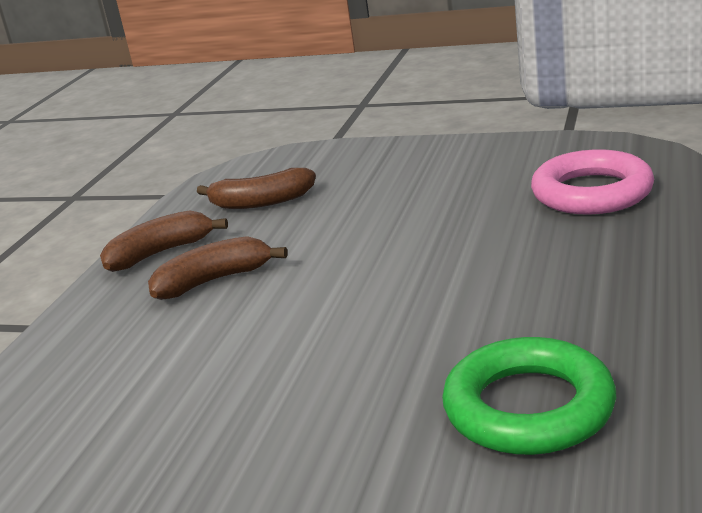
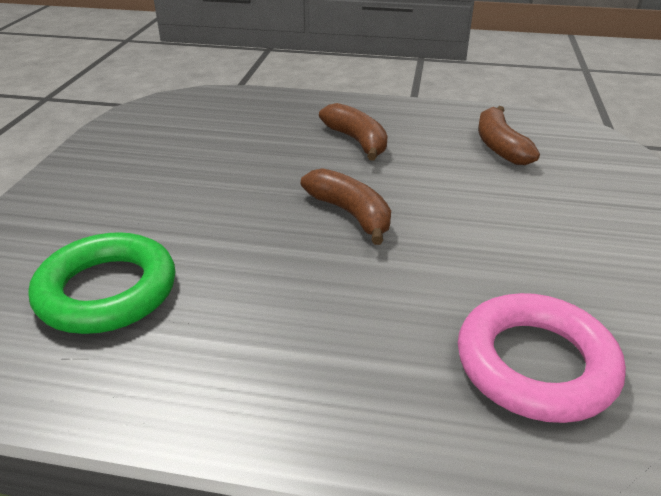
camera: 80 degrees right, 10 degrees up
brown banana [100,210,228,272] -> brown banana moved to [301,168,391,245]

